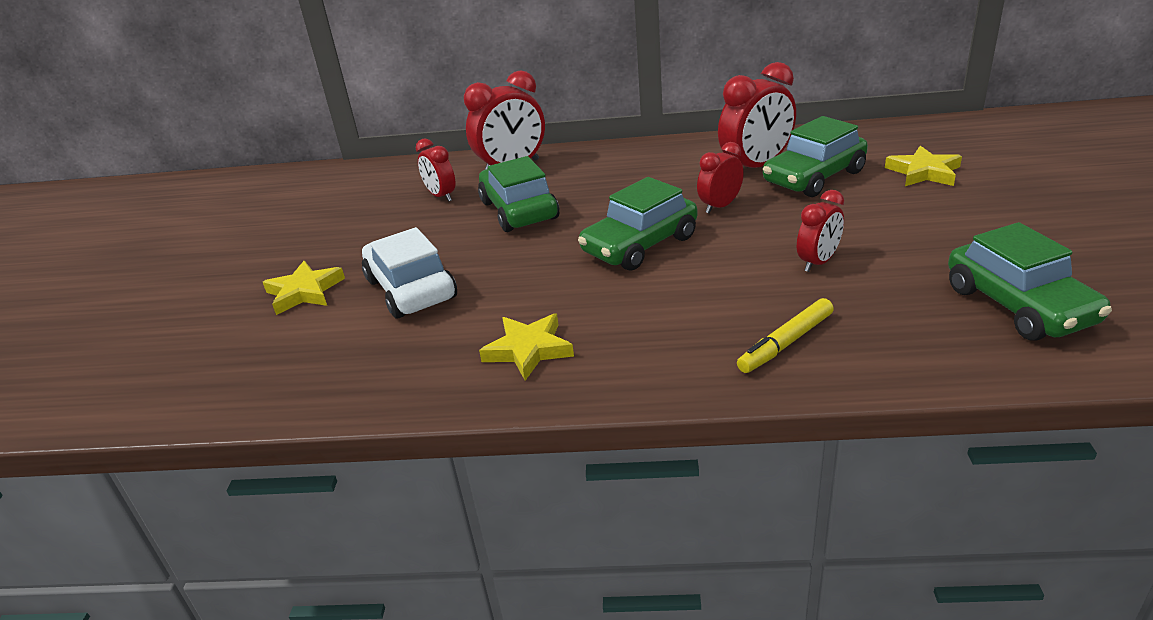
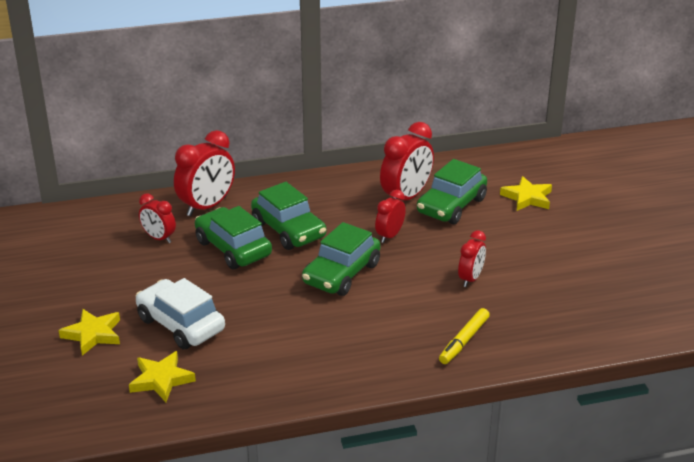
camera: 20 degrees left, 0 degrees up
yellow star [479,314,574,381] -> yellow star moved to [129,351,196,402]
green car [948,222,1112,341] -> green car moved to [251,182,326,250]

